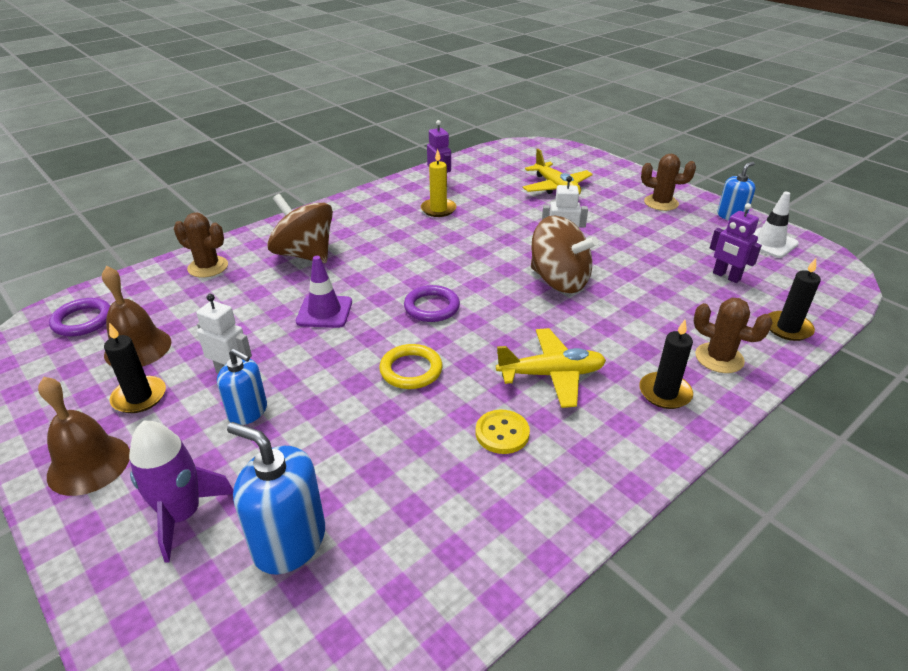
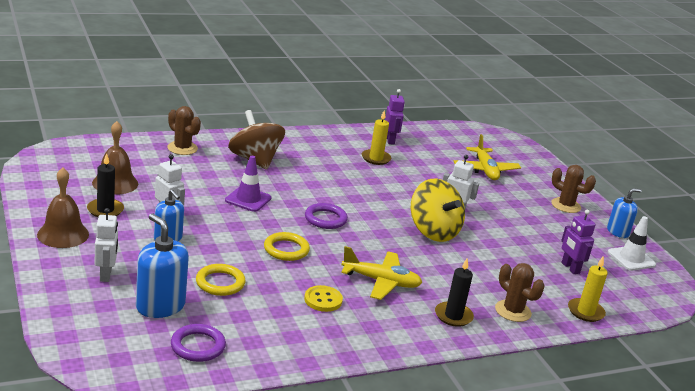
camera: 15 degrees right, 10 degrees down
purple ring [49,298,110,336] -> purple ring moved to [171,324,226,362]
purple rocket [129,420,233,563] -> white robot [95,208,118,282]
brown spinning top [531,216,598,293] -> yellow spinning top [411,178,465,242]
black candle [768,258,821,341] -> yellow candle [568,256,608,322]
none -> yellow ring [196,264,246,296]

